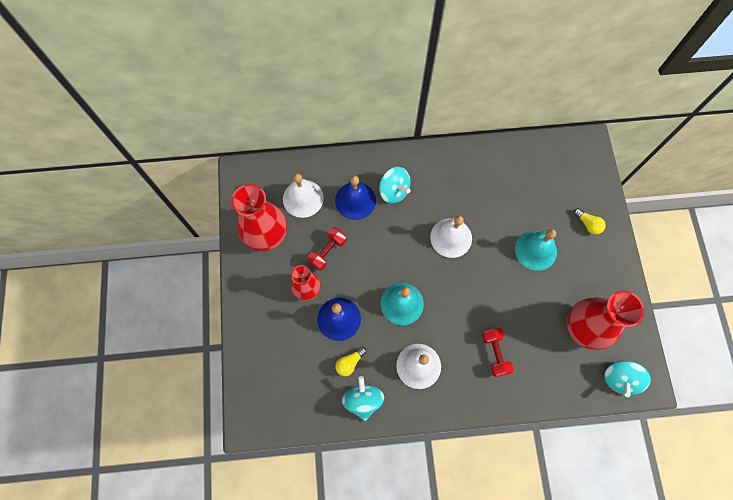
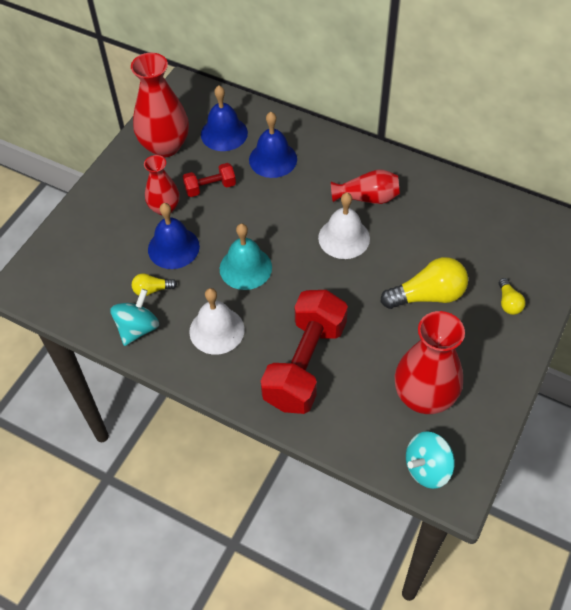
camera: 35 degrees right, 15 degrees down
white bell [283,173,324,218] -> blue bell [201,86,248,151]
turquoise spinning top [379,167,411,204] -> none
red dumbbell [482,328,514,377] -> red dumbbell [261,290,348,414], size x2.08
turquoise bell [515,229,557,271] -> yellow light bulb [381,257,468,309]
none -> red vase [331,170,400,204]

